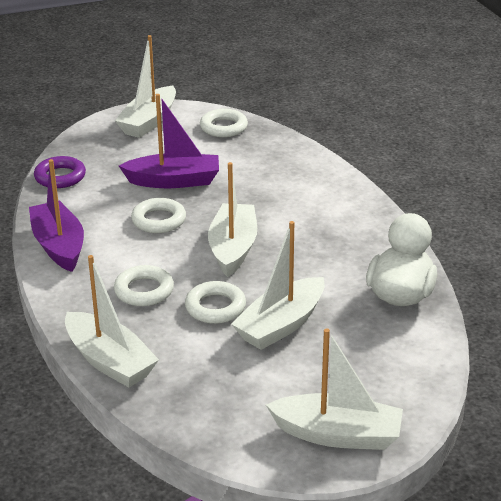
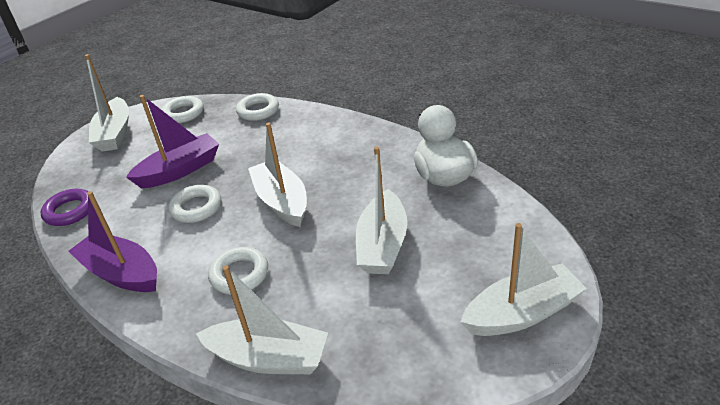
camera: 30 degrees left, 5 degrees up
white ring [185,281,246,324] -> white ring moved to [236,93,279,121]

